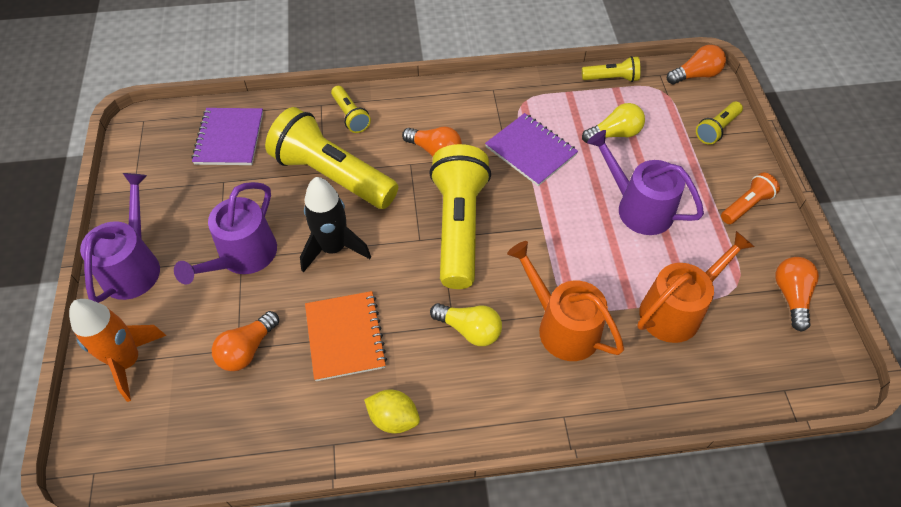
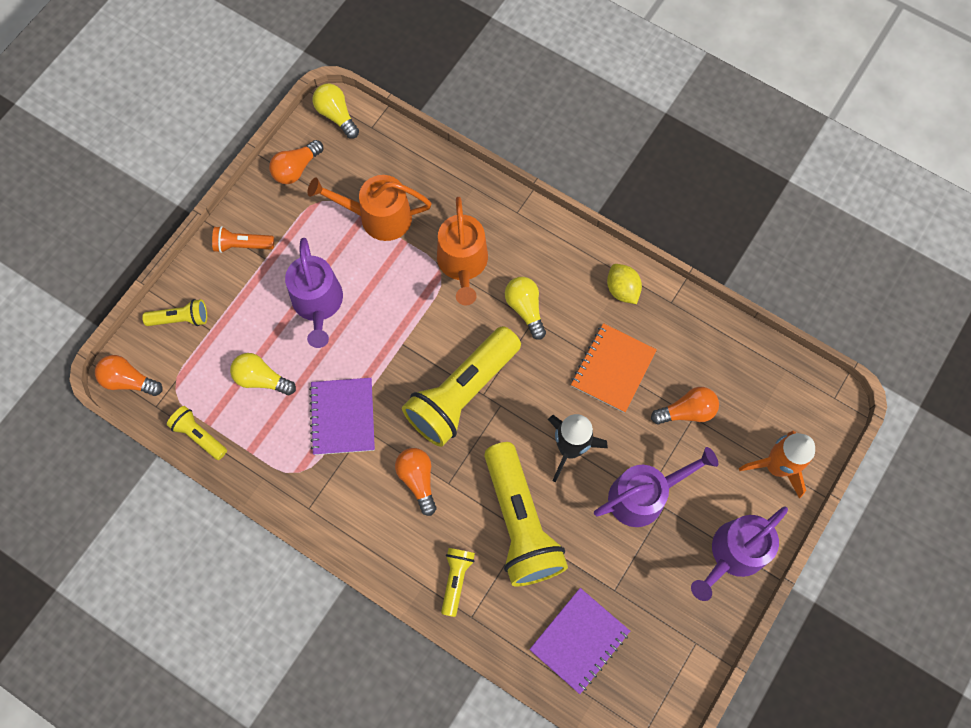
camera: 140 degrees left, 15 degrees up
none -> yellow light bulb [313,84,359,139]

